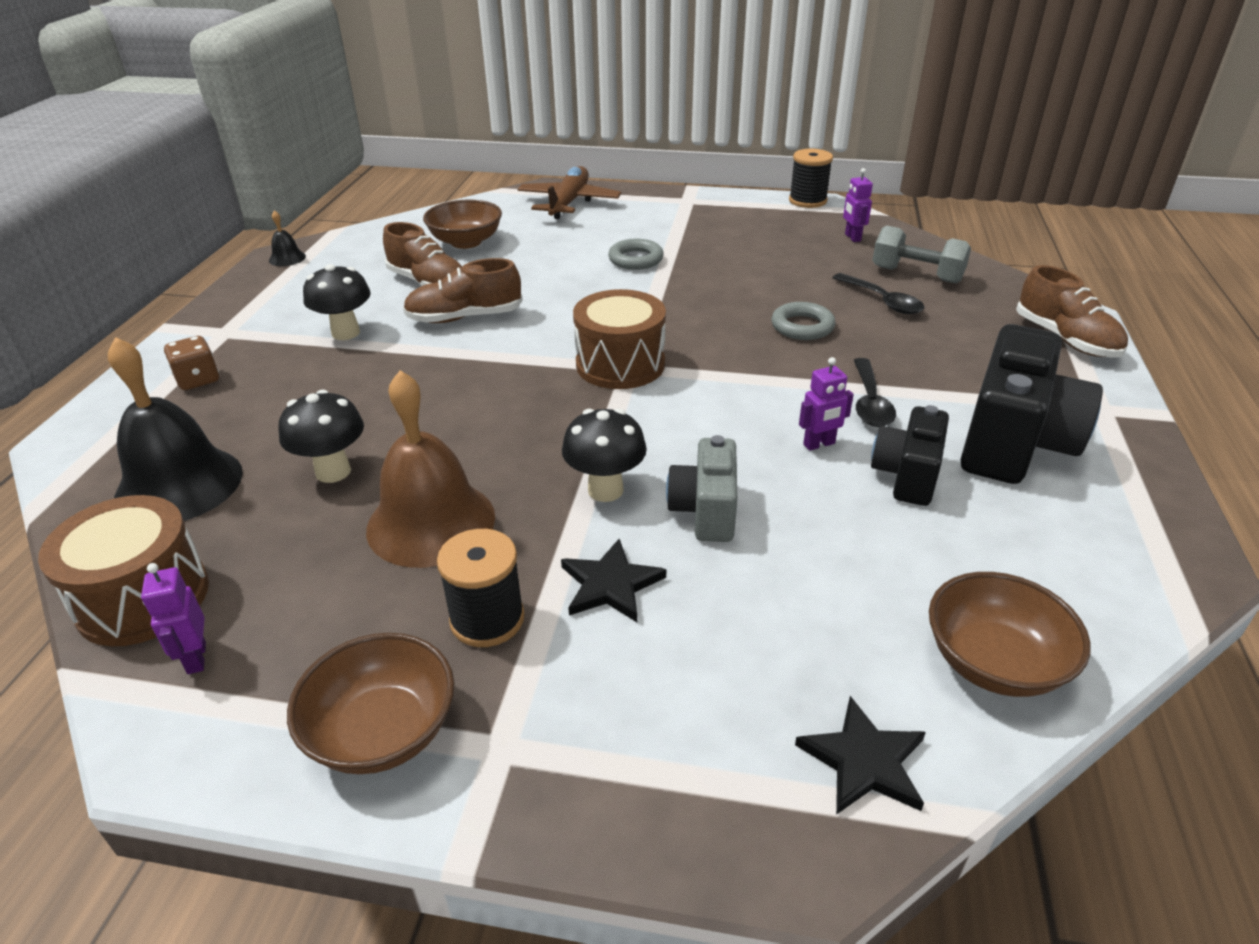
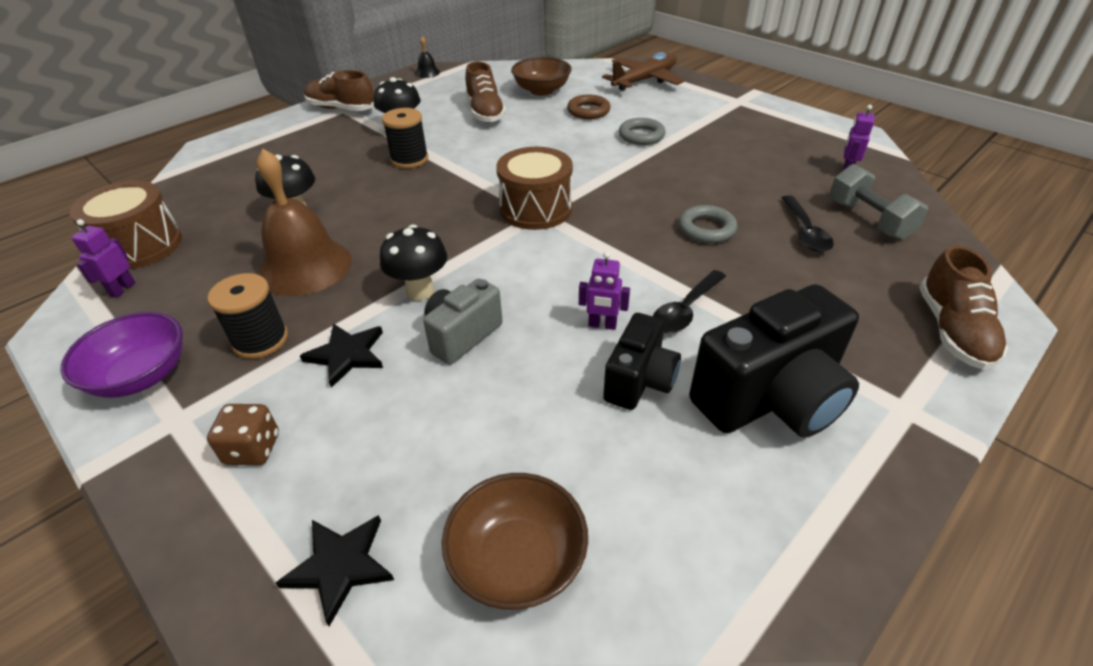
camera: 35 degrees right, 5 degrees up
black bell [108,337,243,521] -> none
brown dice [164,336,219,390] -> brown dice moved to [207,404,279,465]
brown bowl [287,633,454,774] -> purple bowl [60,312,183,398]
brown shoe [403,258,523,323] -> brown shoe moved to [304,70,374,111]
black spool [789,149,833,208] -> black spool moved to [382,108,428,168]
black camera [871,405,949,506] -> black camera turned 150 degrees clockwise [603,313,681,410]
none -> brown ring [567,95,611,119]

